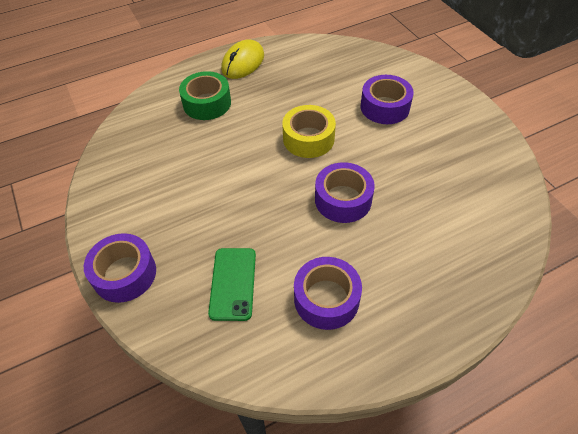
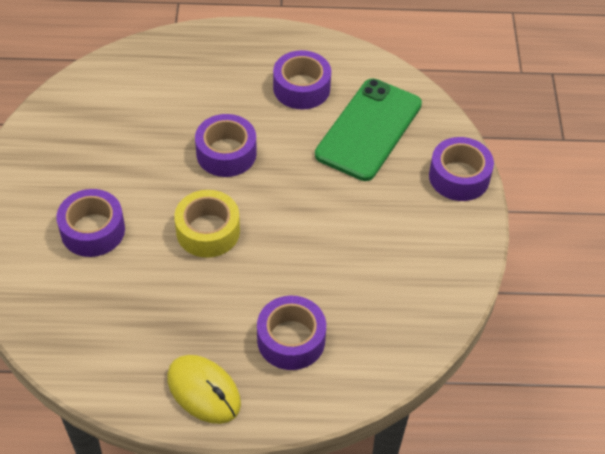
camera: 155 degrees left, 0 degrees up
green tape [179,71,231,120] -> purple tape [257,296,326,370]
green phone [208,248,256,321] -> green phone [315,78,422,181], size x1.67
yellow mouse [221,39,264,79] -> yellow mouse turned 75 degrees clockwise [167,355,241,424]

